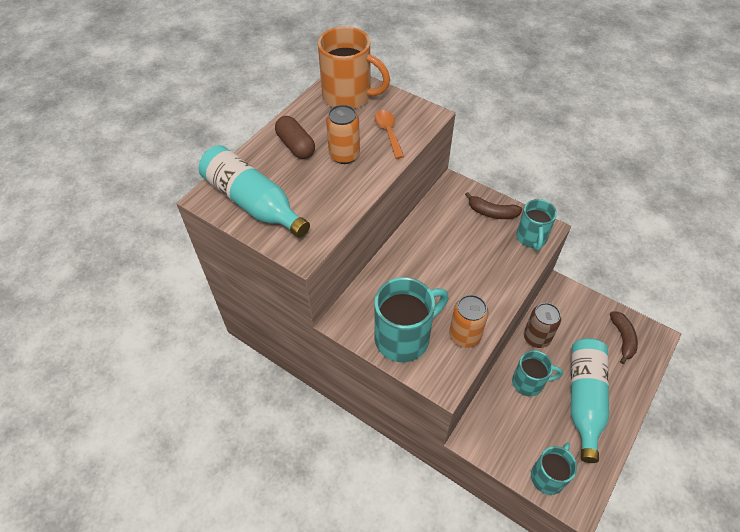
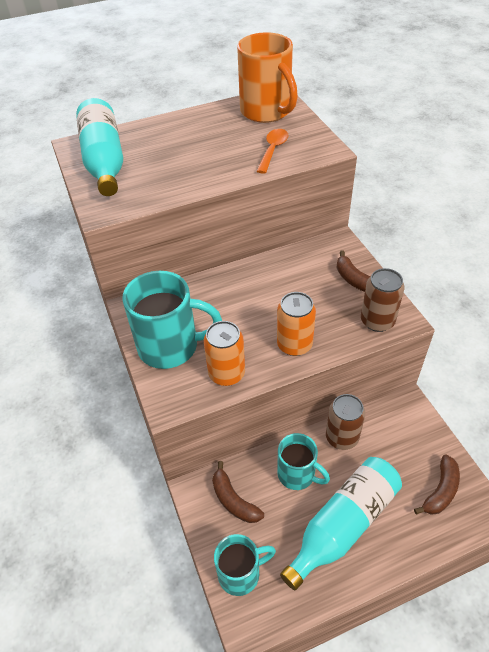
camera: 35 degrees right, 5 degrees down
brown capsule [275,116,315,159] -> none
orange can [326,105,360,164] -> orange can moved to [277,292,316,356]
turquoise mug [516,199,557,251] -> brown can [361,268,404,332]
none -> brown banana [212,461,264,523]

